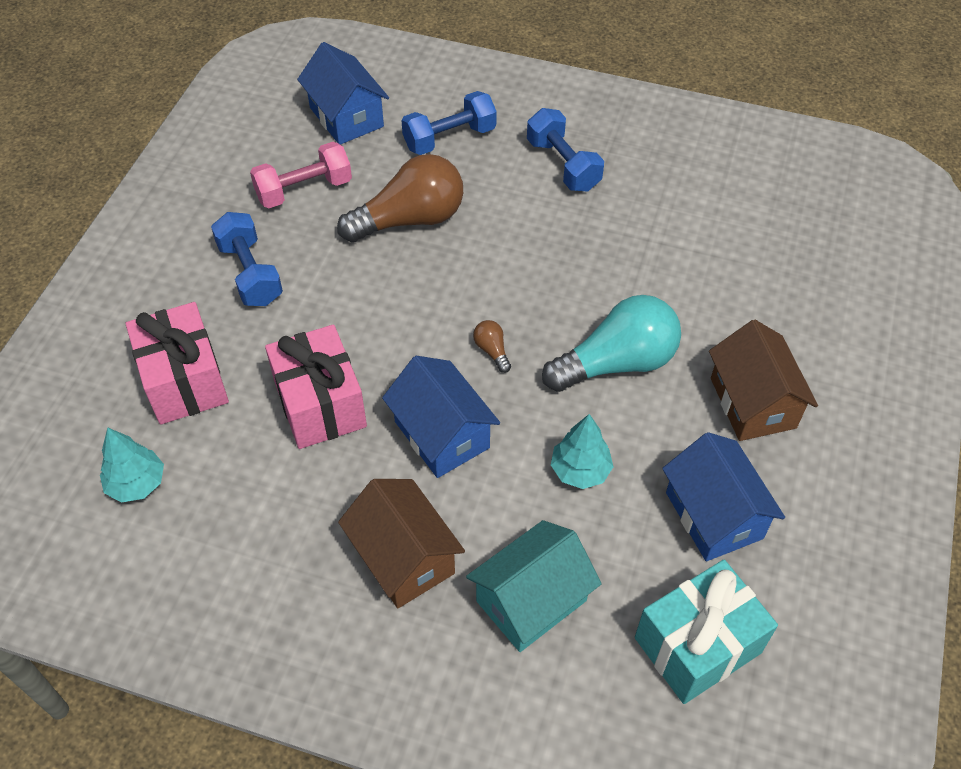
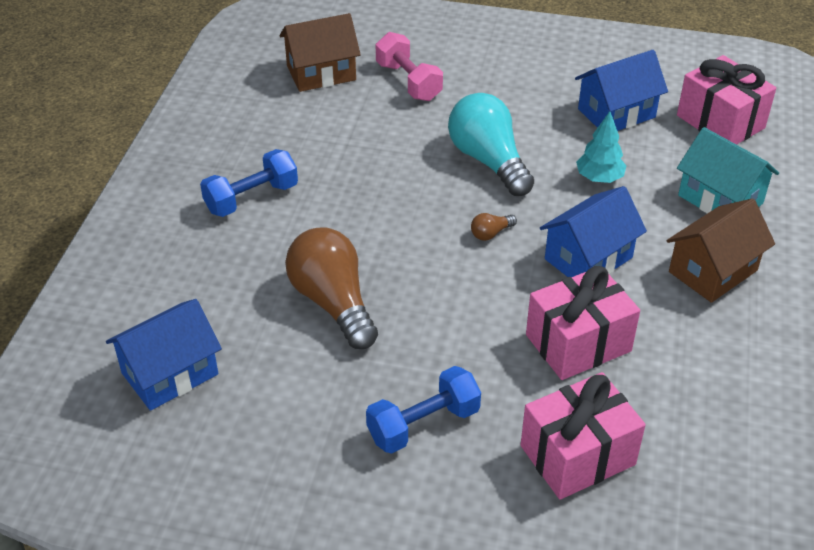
camera: 95 degrees left, 10 degrees down
turquoise tree [100,427,164,503] -> none
pink dumbbell [250,142,352,208] -> pink dumbbell moved to [376,32,443,101]
blue dumbbell [402,91,497,155] -> none
turquoise gift [635,560,778,704] -> pink gift [677,55,776,145]
brown house [709,320,818,441] -> brown house moved to [279,13,361,92]

